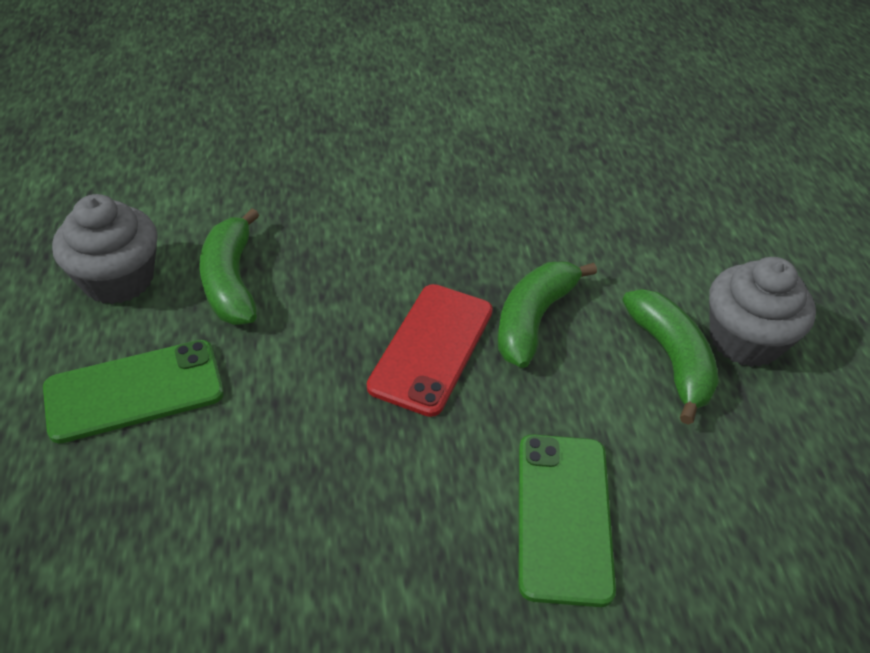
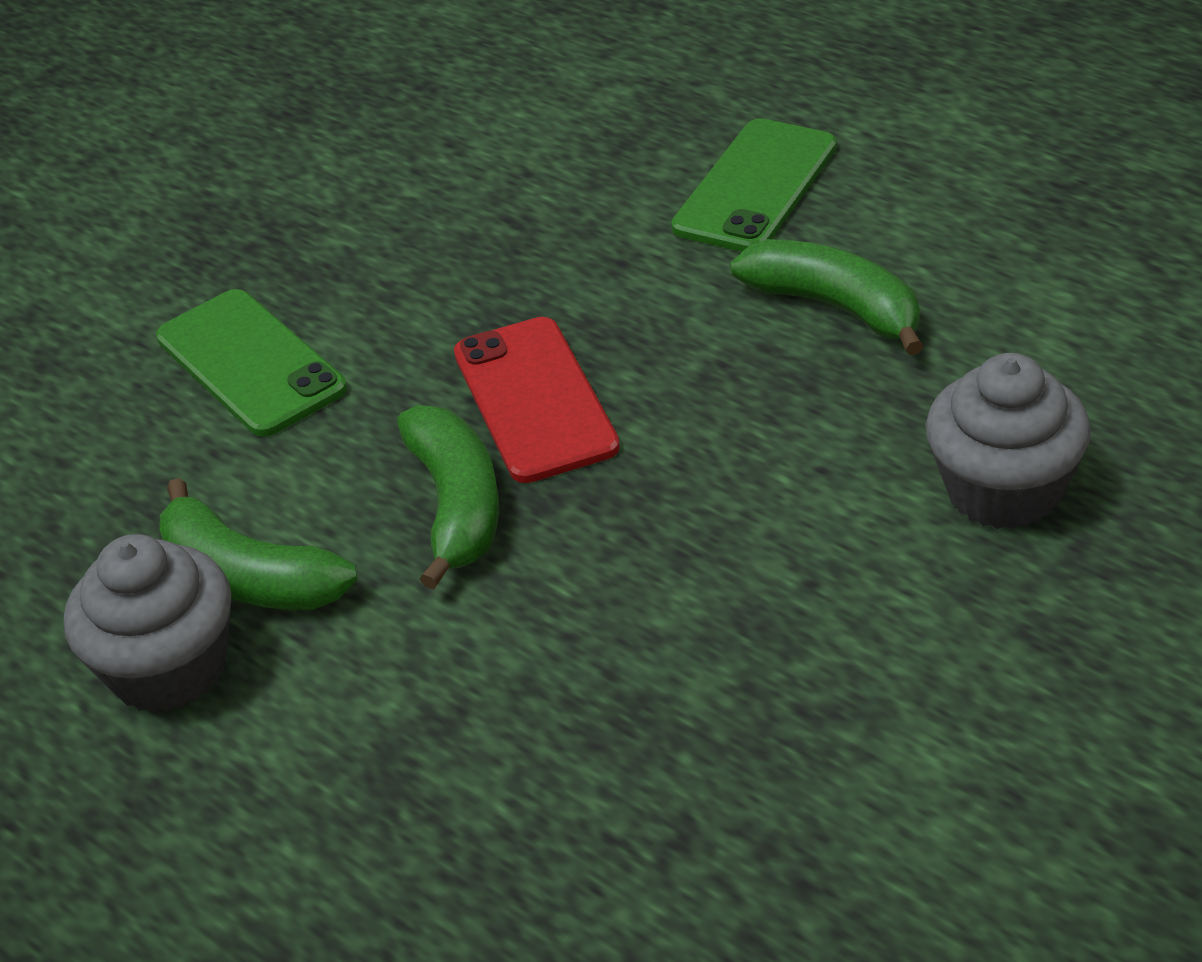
camera: 145 degrees right, 5 degrees down
grey cupcake [52,194,158,304] -> grey cupcake moved to [926,353,1091,529]

